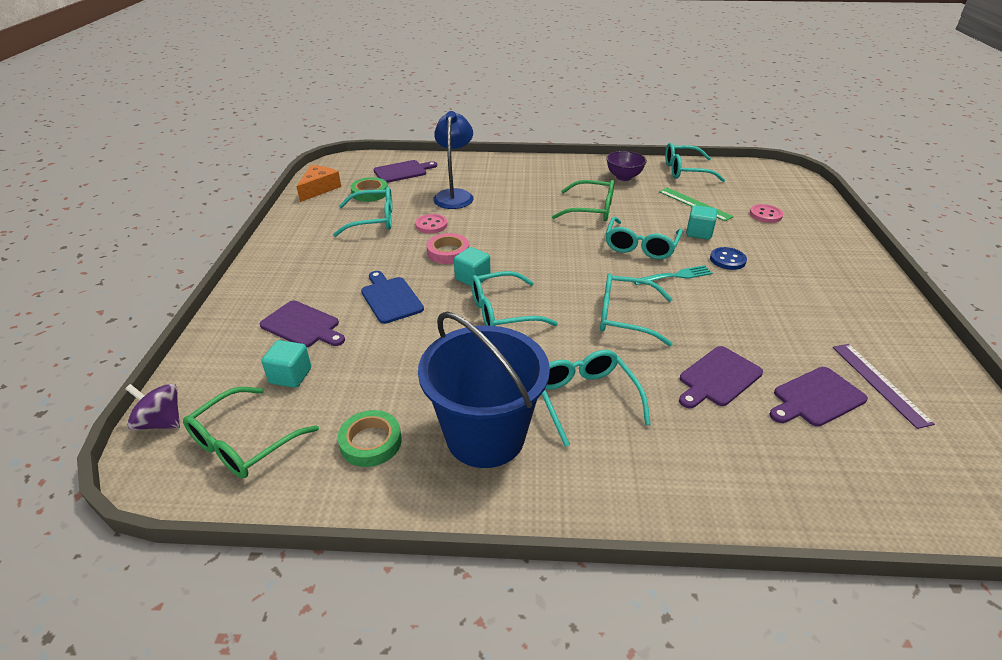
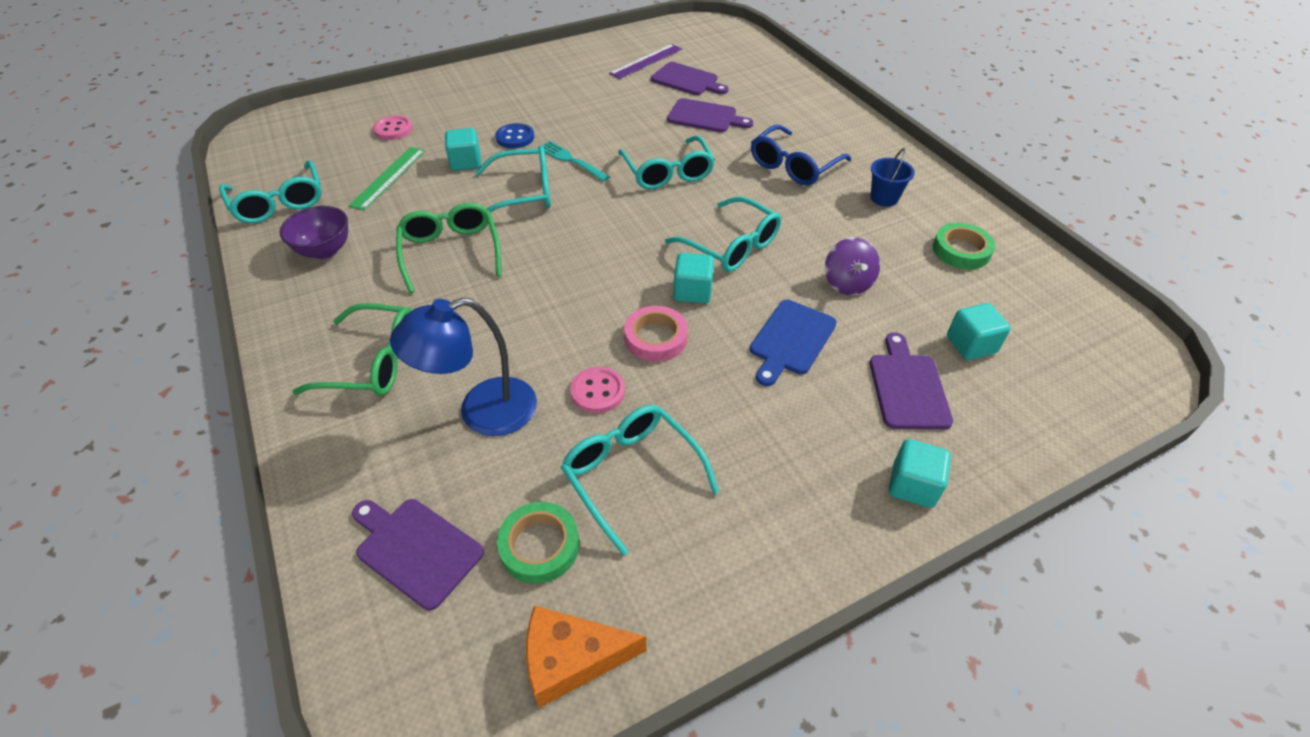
camera: 120 degrees left, 10 degrees up
purple spinning top [125,384,180,430] -> purple spinning top moved to [825,237,880,295]
green glasses [183,387,319,478] -> green glasses moved to [292,303,412,396]
blue bucket [418,311,550,468] -> blue bucket [871,148,915,207], size x0.41
turquoise glasses [542,350,651,447] -> blue glasses [751,125,851,185]
none -> turquoise cube [889,439,951,508]

